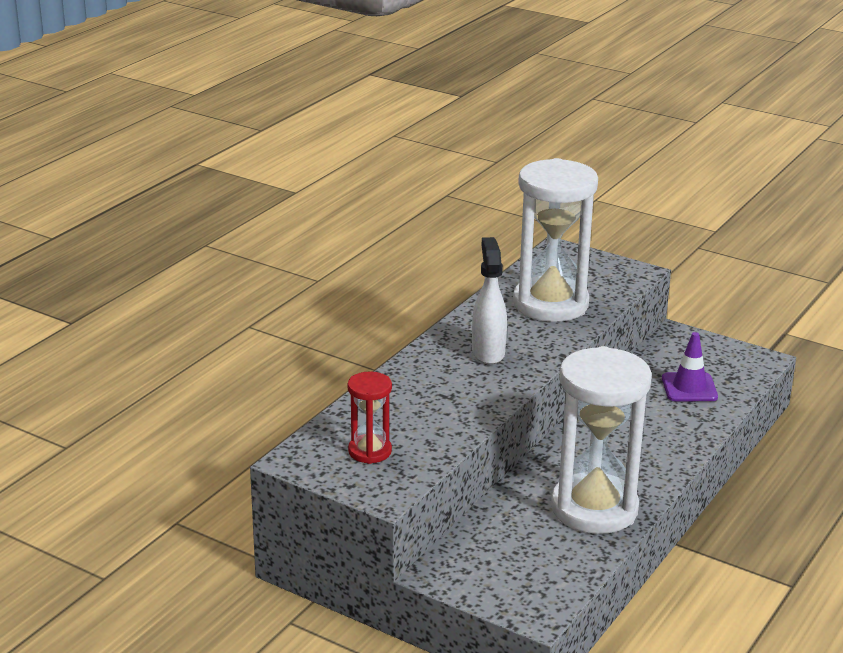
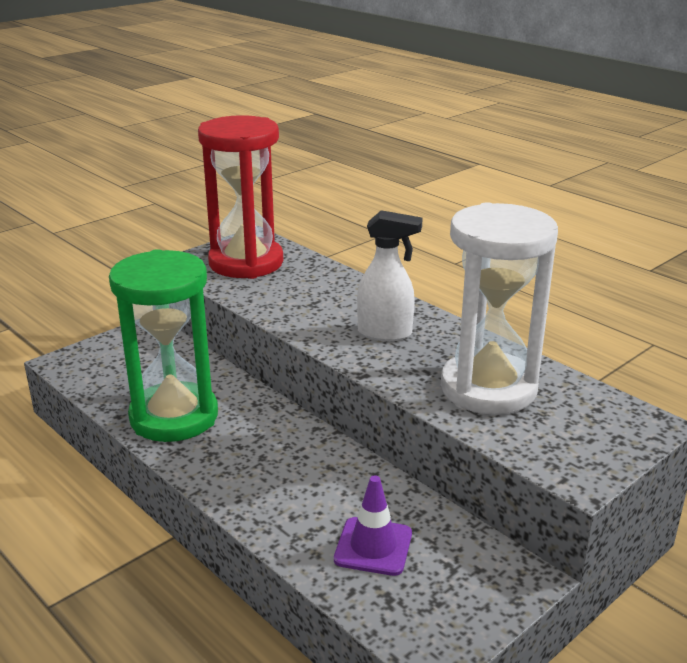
camera: 105 degrees right, 0 degrees up
red hourglass [348,371,392,464] -> red hourglass [198,115,283,279], size x2.05
white hourglass [551,346,652,534] -> green hourglass [109,249,218,442]

